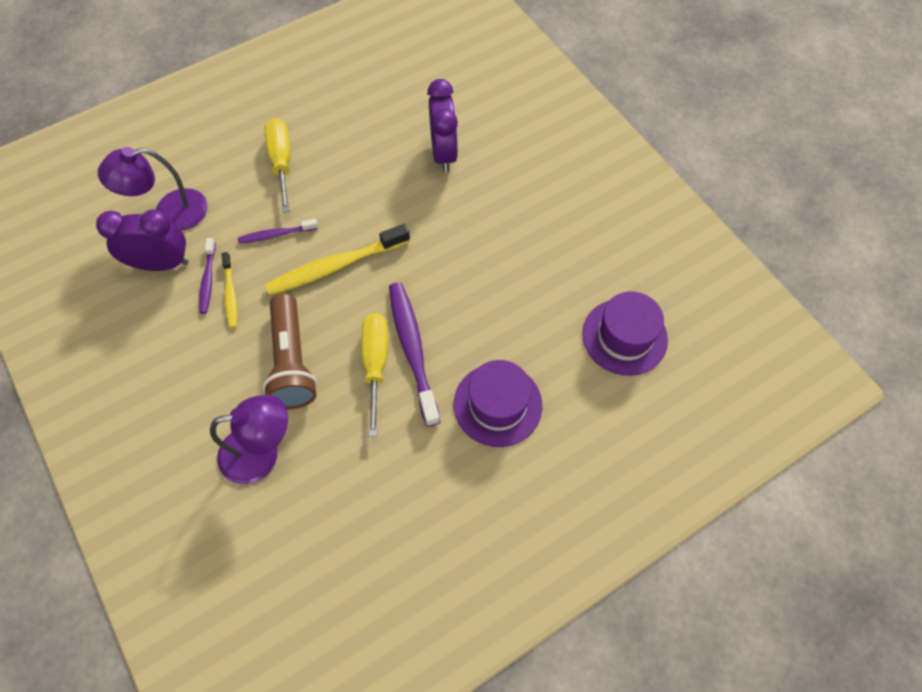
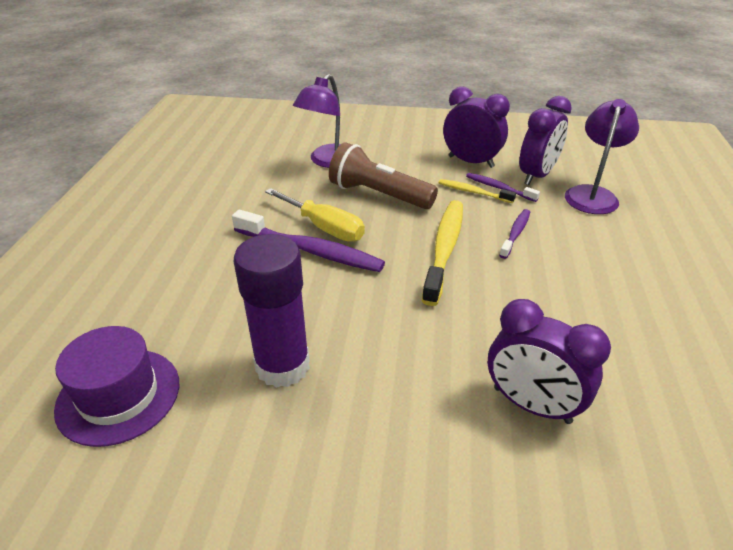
camera: 130 degrees right, 25 degrees down
yellow screwdriver [264,118,291,213] -> none
purple hat [454,360,542,447] -> none
none -> purple glue stick [234,234,310,388]
none -> purple clock [443,86,510,168]

